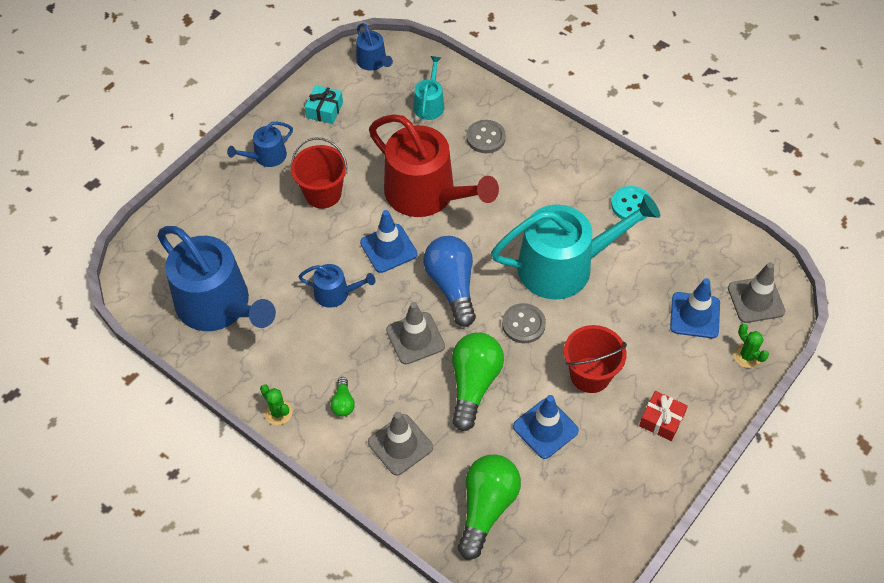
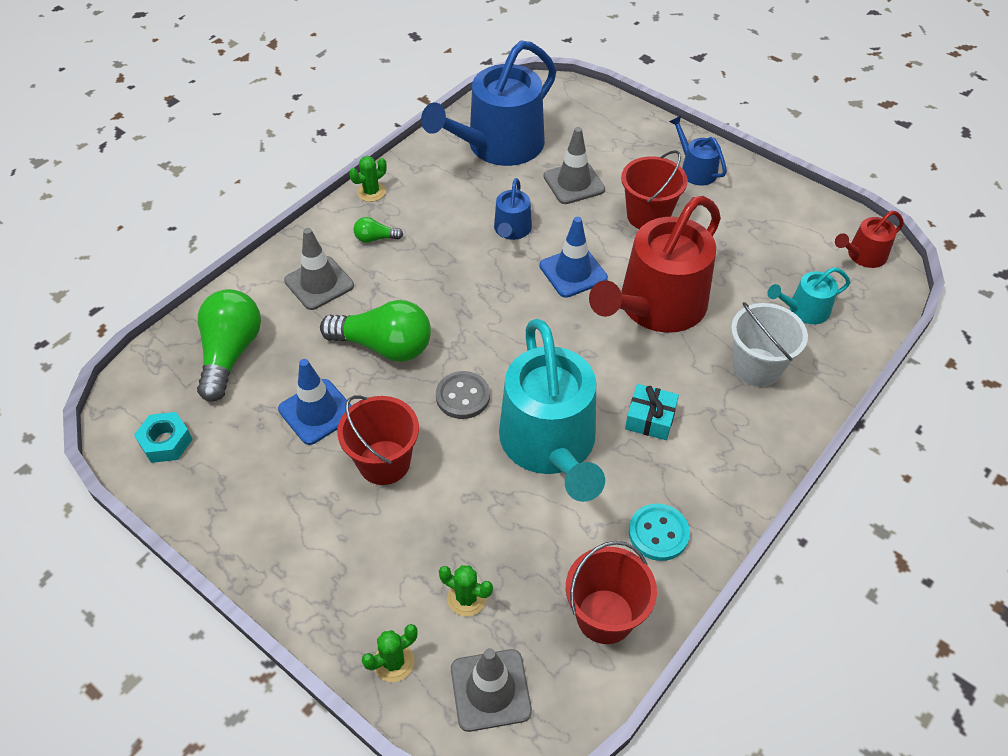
camera: 90 degrees right, 5 degrees down
turquoise gift [305,85,343,124] -> turquoise gift moved to [625,384,679,440]
blue watering can [356,23,393,70] -> red watering can [835,211,904,268]
grey traffic cone [386,302,445,364] -> grey traffic cone moved to [543,127,605,204]
turquoise watering can [414,56,444,120] -> turquoise watering can turned 150 degrees clockwise [767,267,851,324]
blue light bulb [423,236,476,327] -> none
green light bulb [458,455,521,560] -> green light bulb turned 105 degrees counterclockwise [197,289,261,402]
grey button [466,120,506,153] -> white bucket [731,302,808,387]
red gift [639,391,688,441] -> none
blue traffic cone [670,278,720,338] -> green cactus [439,565,493,616]
none -> turquoise nut [134,412,193,463]
none -> red bucket [566,541,657,644]

